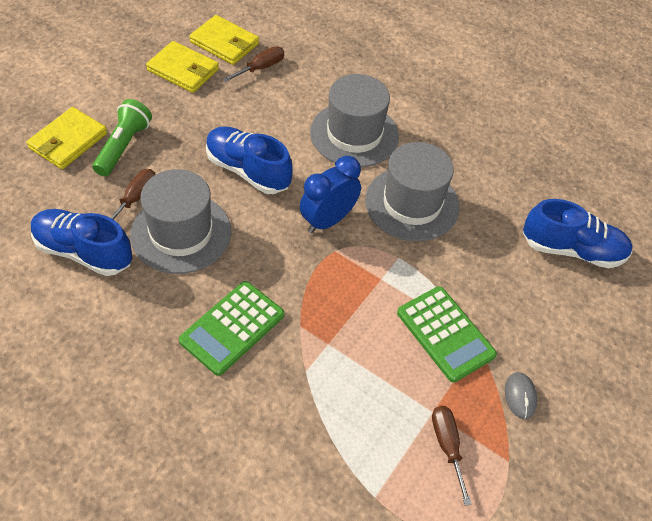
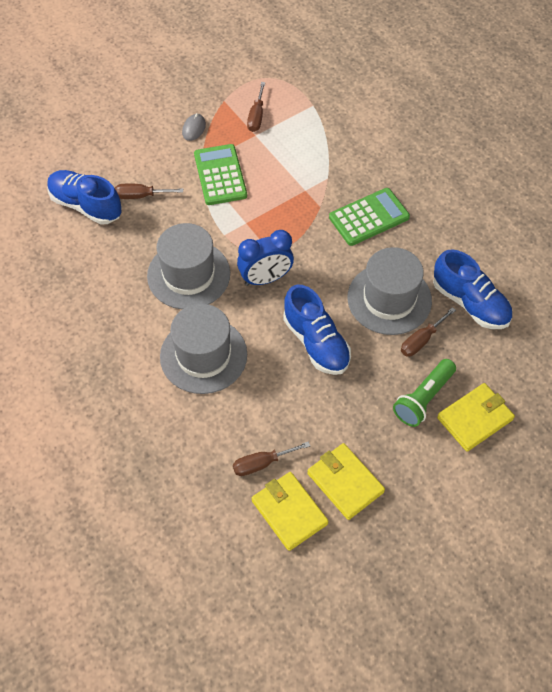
camera: 155 degrees left, 5 degrees up
none -> brown screwdriver [115,184,183,199]

